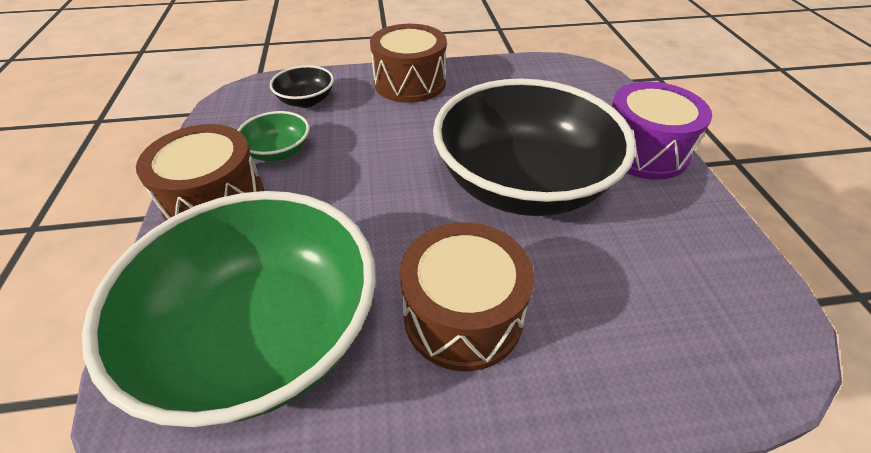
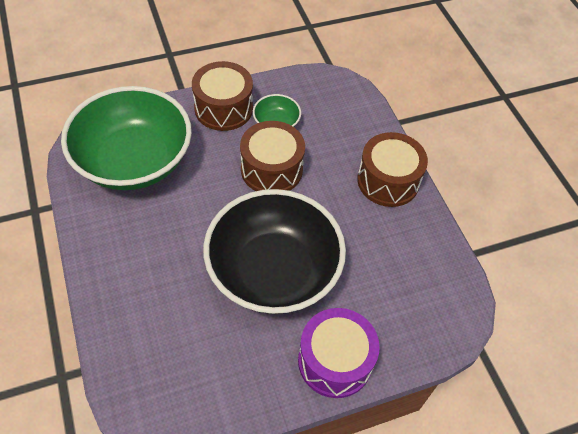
camera: 75 degrees right, 10 degrees up
black bowl [270,65,334,108] -> none
brown drum [400,222,534,371] -> brown drum moved to [240,121,305,191]

